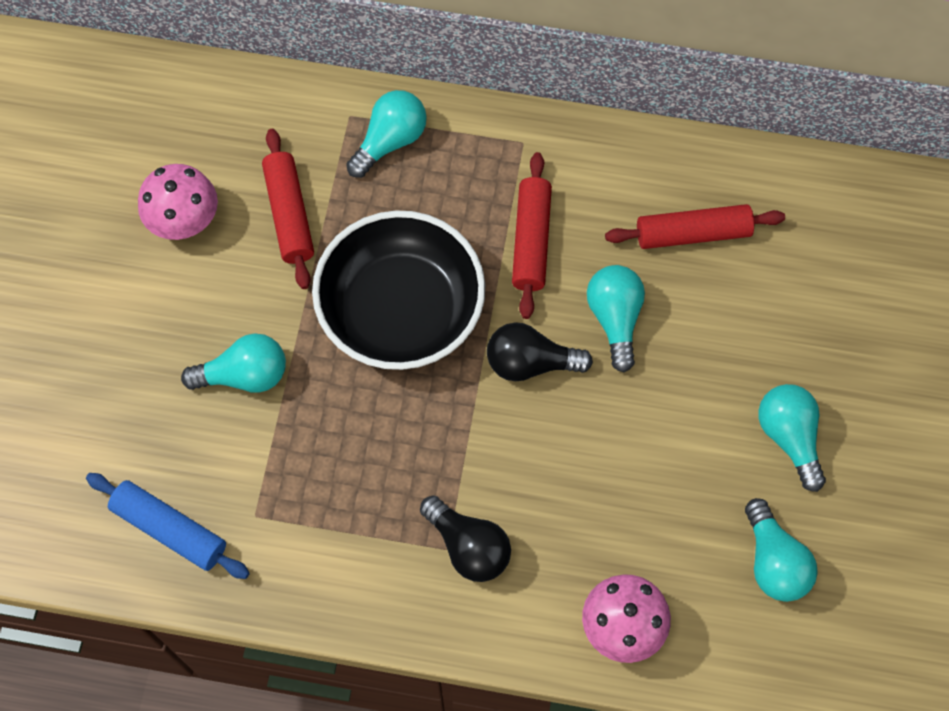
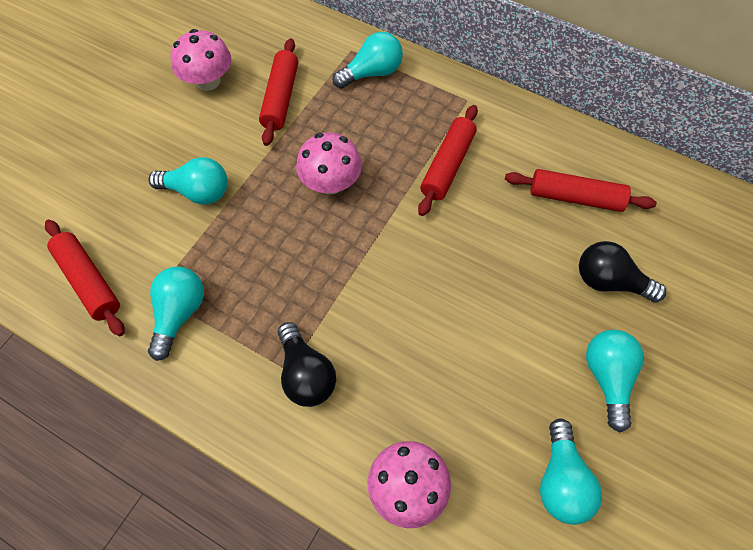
camera: 20 degrees right, 5 degrees down
blue rolling pin [86,473,250,579] -> red rolling pin [45,220,124,336]
black bowl [312,210,485,370] -> pink mushroom [296,132,362,195]
black light bulb [487,322,593,381] -> black light bulb moved to [579,241,666,302]
turquoise light bulb [587,265,645,372] -> turquoise light bulb moved to [148,266,204,361]

